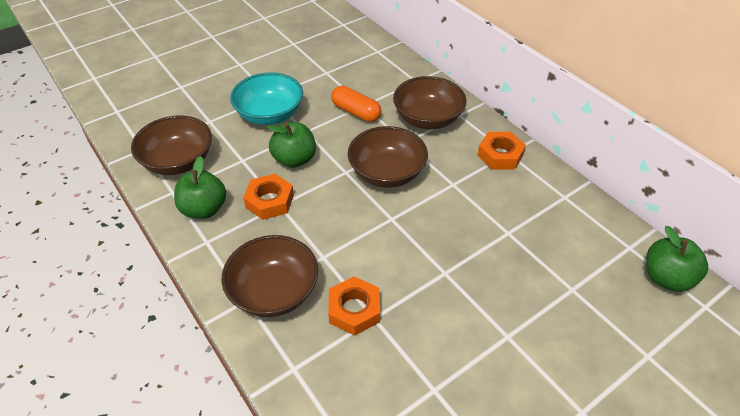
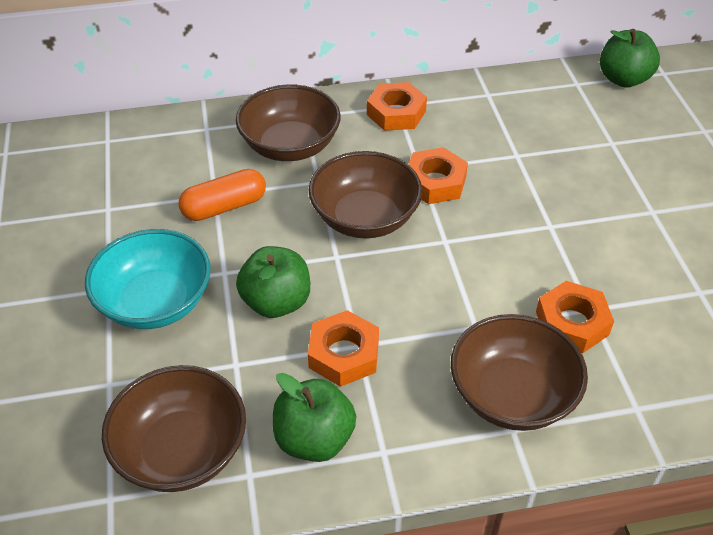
camera: 65 degrees left, 0 degrees up
none -> orange nut [409,147,468,204]

